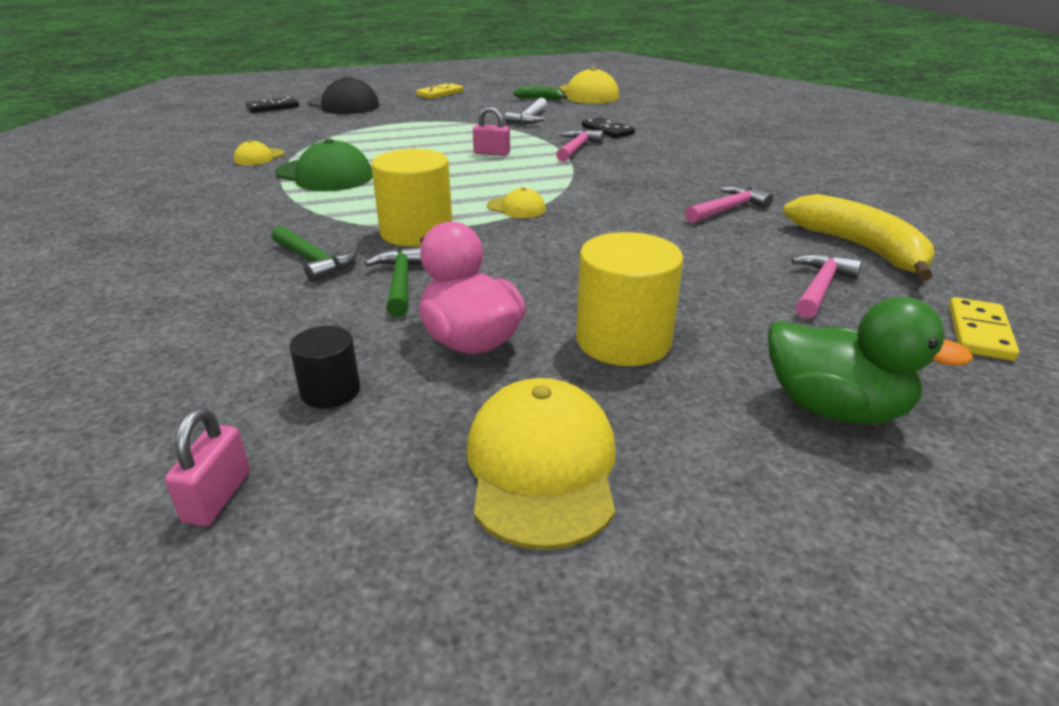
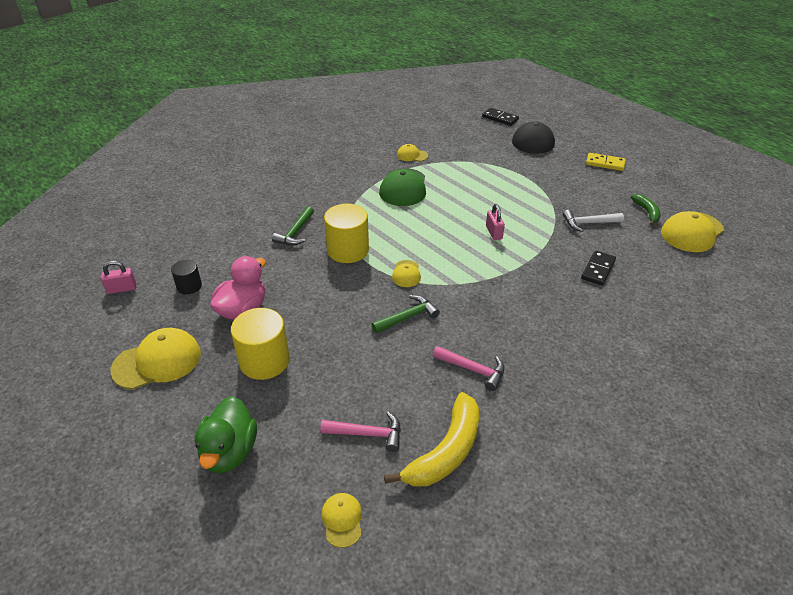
camera: 65 degrees right, 10 degrees up
green hammer [365,246,422,317] -> green hammer moved to [371,295,440,333]
pink hammer [556,129,604,162] -> none
yellow domino [949,297,1019,361] -> yellow cap [321,493,362,548]

